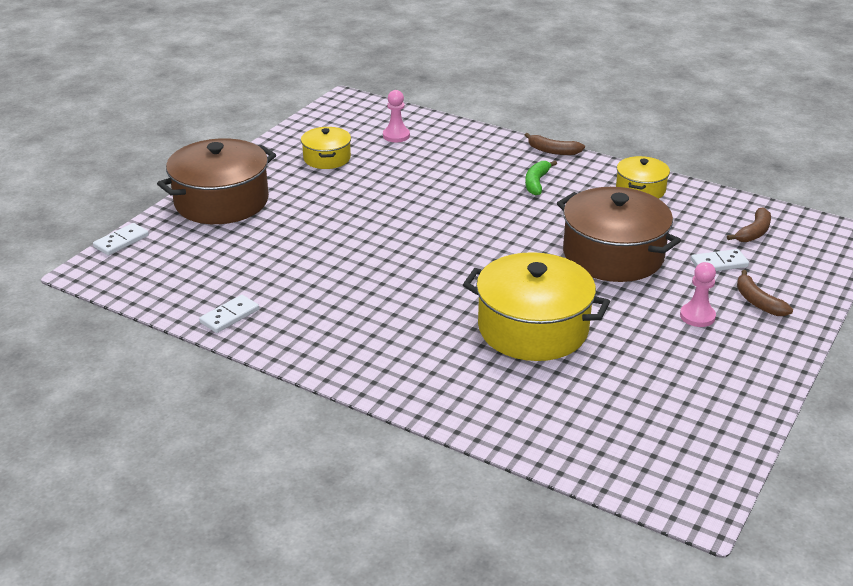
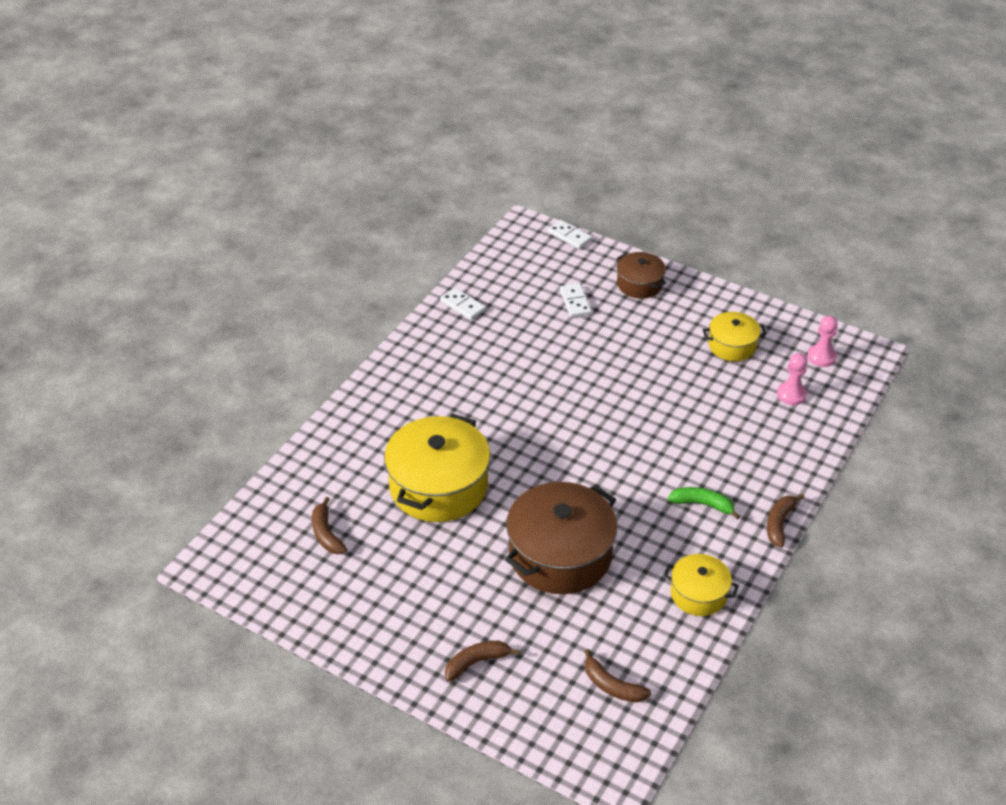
camera: 90 degrees right, 10 degrees up
brown pot [157,138,276,224] -> brown pot [616,252,666,299], size x0.54
pink pawn [680,262,716,327] -> pink pawn moved to [807,316,838,367]
white domino [691,249,749,271] -> white domino moved to [560,283,592,317]
none -> brown banana [312,497,347,554]

